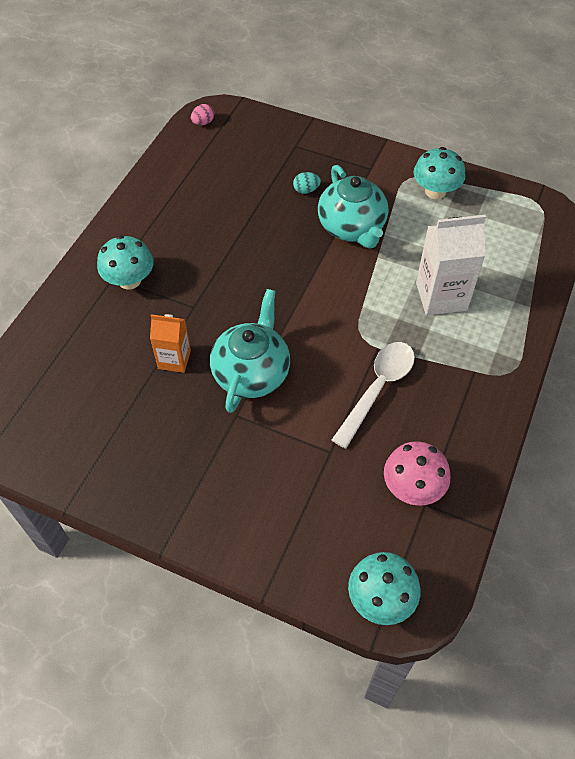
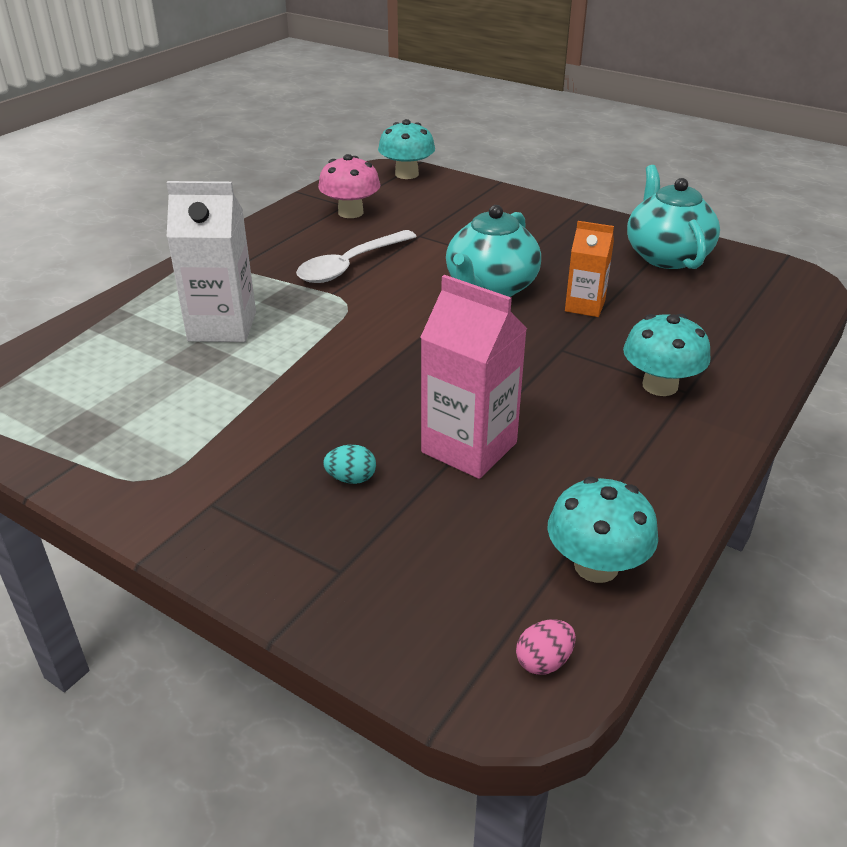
camera: 170 degrees left, 20 degrees down
turquoise teapot [318,165,388,249] -> turquoise teapot moved to [627,165,720,269]
turquoise mushroom [413,147,465,199] -> turquoise mushroom moved to [547,477,658,583]
none -> pink carton [420,275,527,479]

